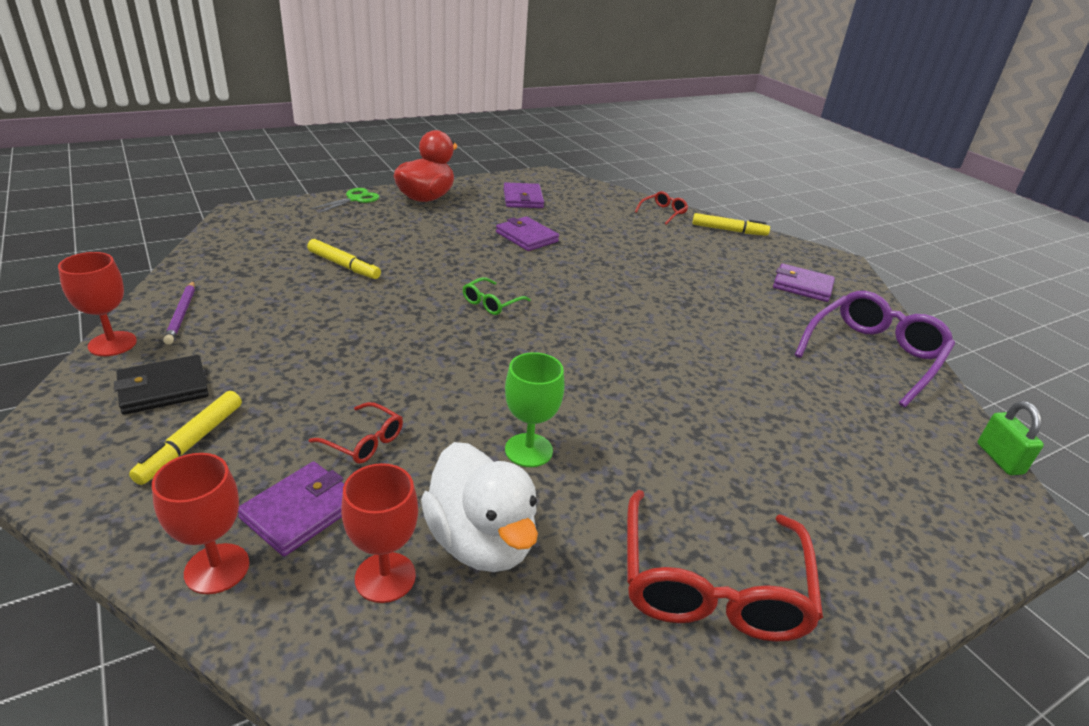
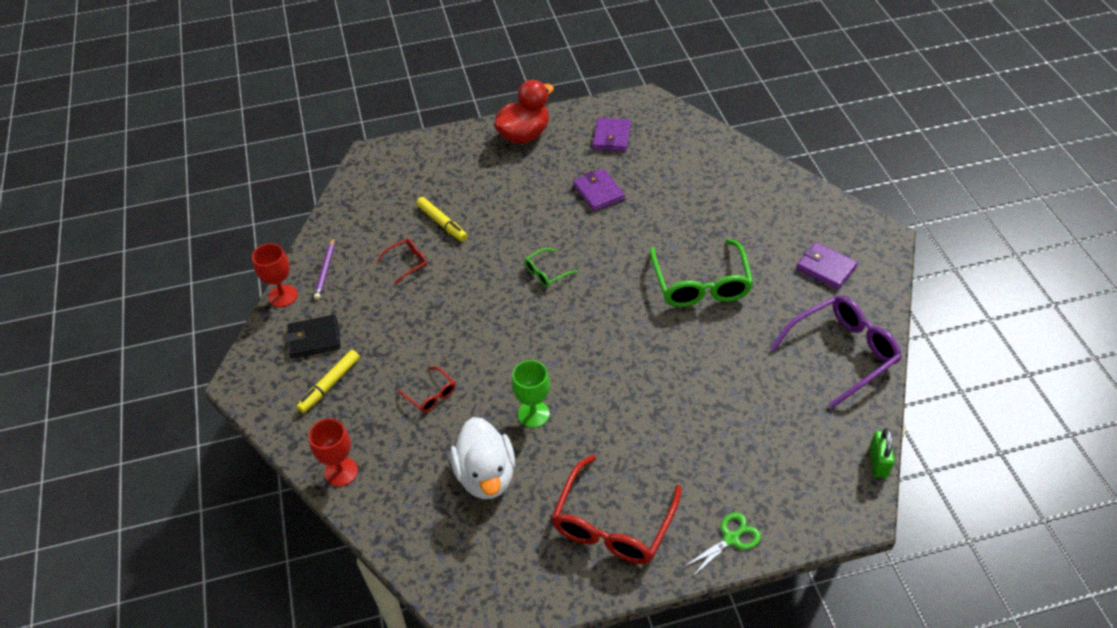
camera: 20 degrees right, 15 degrees up
purple wallet [238,462,344,557] -> none
green scissors [310,188,379,213] -> green scissors moved to [684,512,761,577]
red goblet [341,463,418,603] -> none
red glasses [635,191,688,225] -> red glasses moved to [377,238,427,285]
yellow marker [692,213,770,236] -> none
none -> green glasses [650,239,753,307]

